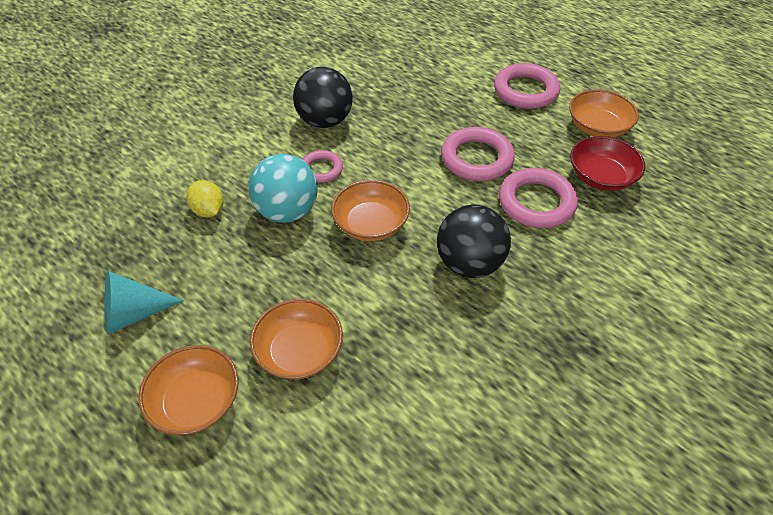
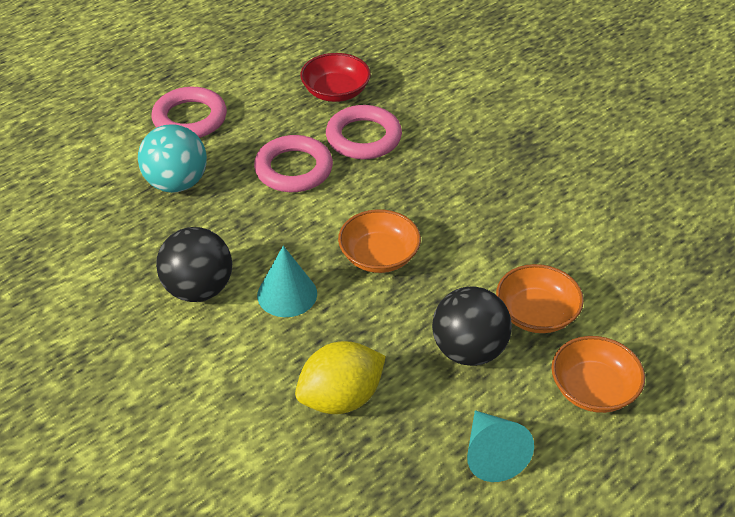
camera: 85 degrees left, 5 degrees down
yellow lemon [186,180,224,217] -> yellow lemon [295,341,386,414], size x1.65
turquoise ball [248,154,318,223] -> turquoise ball moved to [138,124,207,193]
pink ring [302,150,343,183] -> turquoise cone [257,246,317,317]
black ball [437,204,511,278] -> black ball moved to [432,286,512,366]
orange bowl [569,89,639,138] -> none

